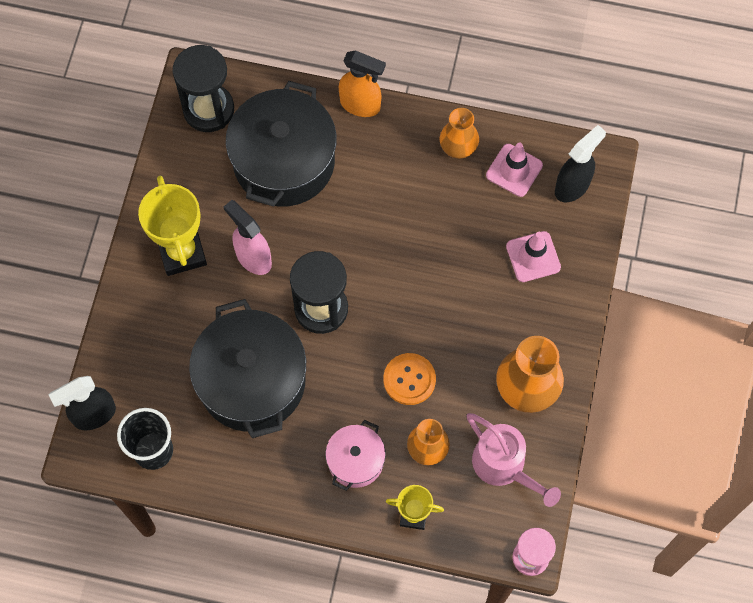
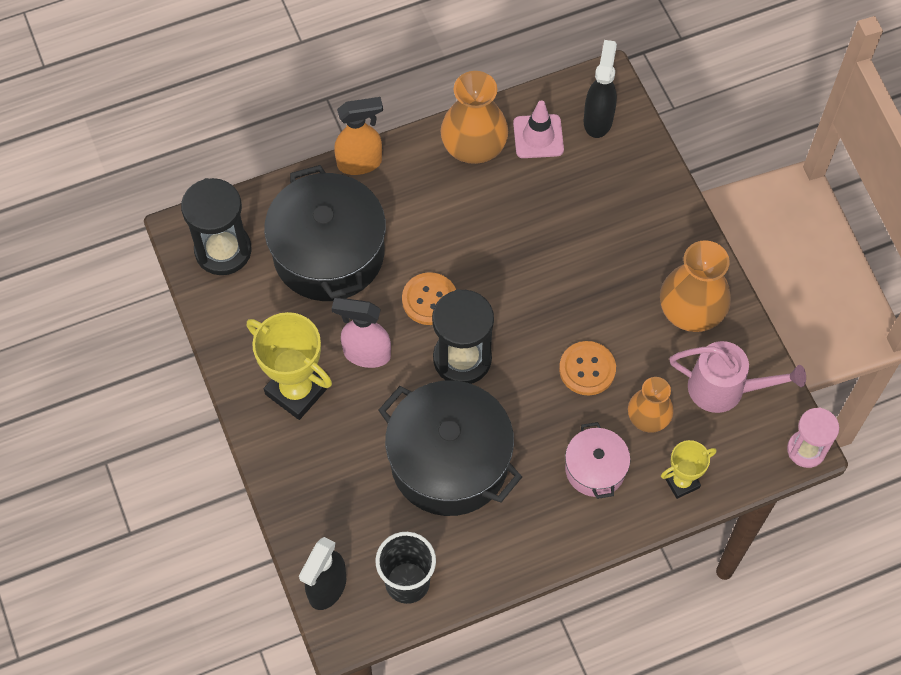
camera: 35 degrees left, 5 degrees down
orange vase [440,108,479,158] -> orange vase [441,71,508,164], size x1.59
pink traffic cone [506,231,561,282] -> none
none -> orange button [402,272,456,325]

